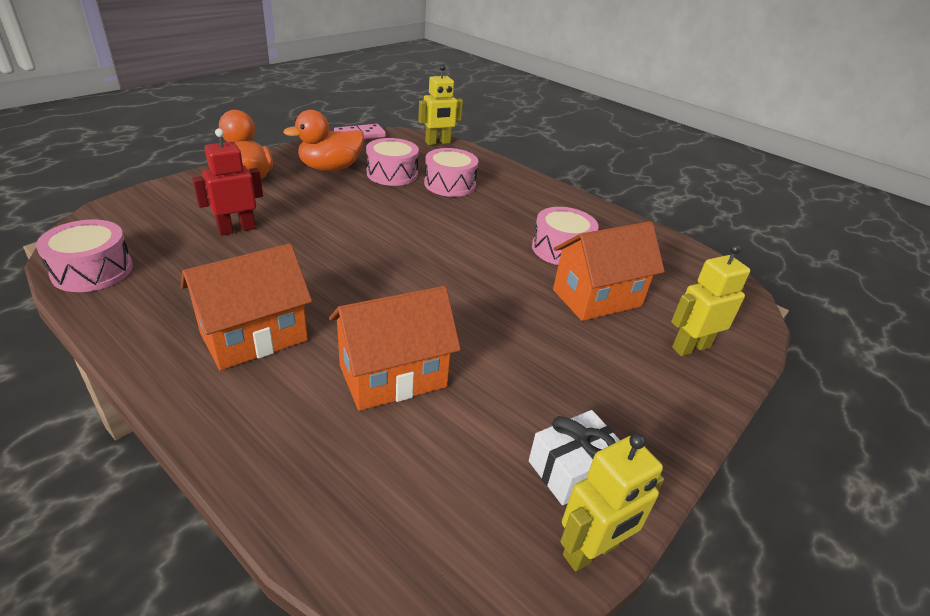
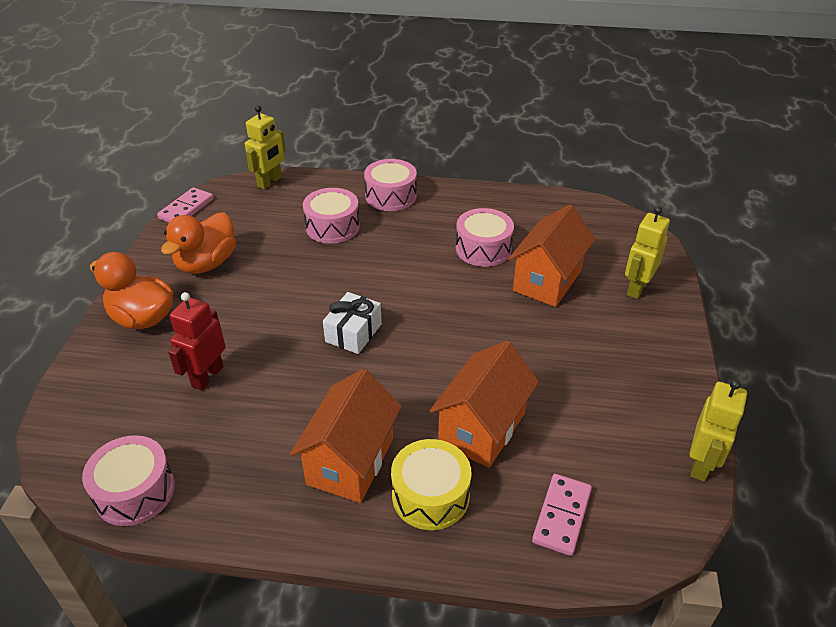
camera: 30 degrees left, 5 degrees up
pink drum [366,138,419,186] -> pink drum moved to [364,159,417,211]
white gift [529,410,620,505] -> white gift moved to [323,292,382,354]
none -> yellow drum [391,439,471,530]
none -> pink domino [532,474,592,556]

